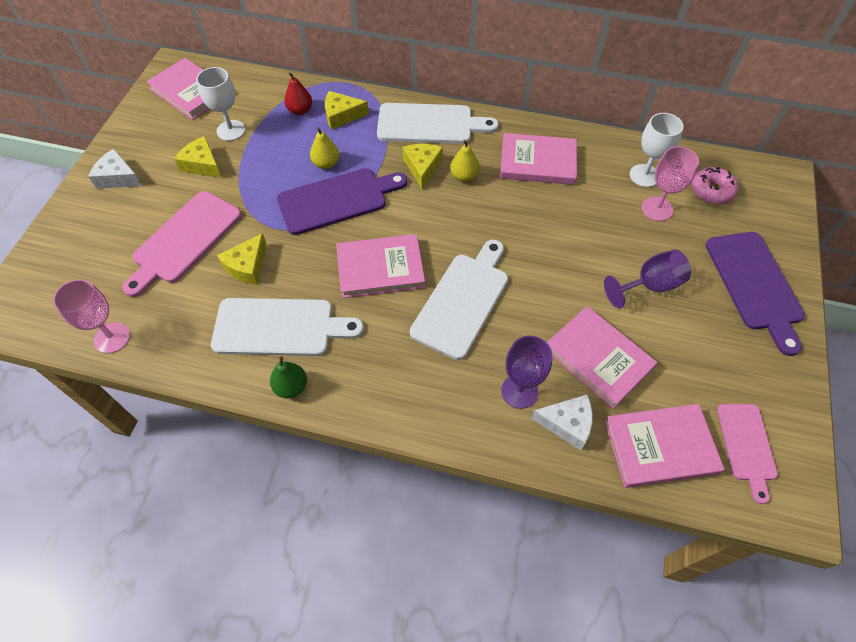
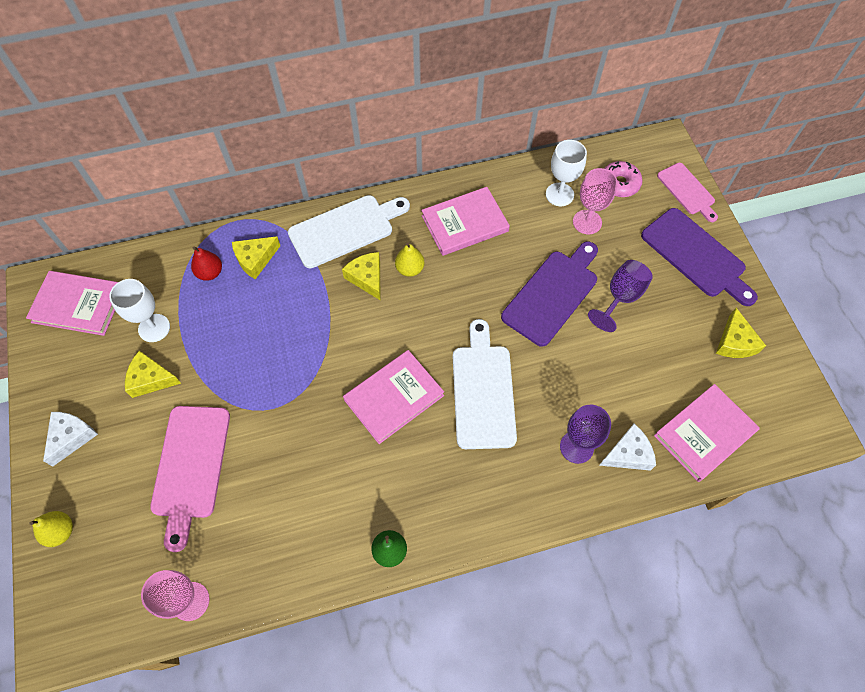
camera: 30 degrees left, 5 degrees up
white cheese [88,149,142,189] -> white cheese turned 120 degrees clockwise [43,412,98,467]
white cutting board [211,298,364,356] -> none
yellow cheese [217,233,267,285] -> yellow cheese moved to [716,308,766,358]
purple cutting board [277,168,407,235] -> purple cutting board moved to [501,242,598,347]
yellow pear [310,127,339,169] -> yellow pear moved to [30,511,73,547]
pink book [547,306,658,409] -> none
pink cutting board [717,404,778,504] -> pink cutting board moved to [657,163,718,222]

